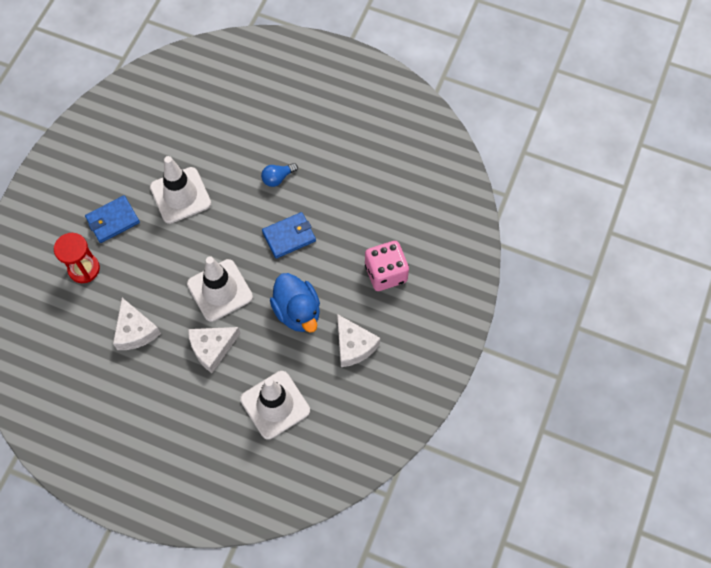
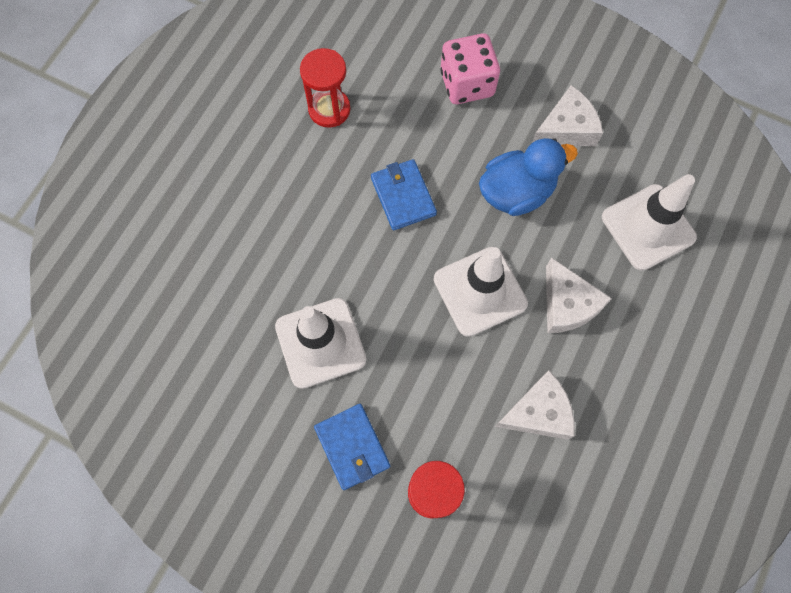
camera: 85 degrees left, 5 degrees up
blue light bulb [261,163,298,187] -> none
none -> red hourglass [300,48,350,128]

